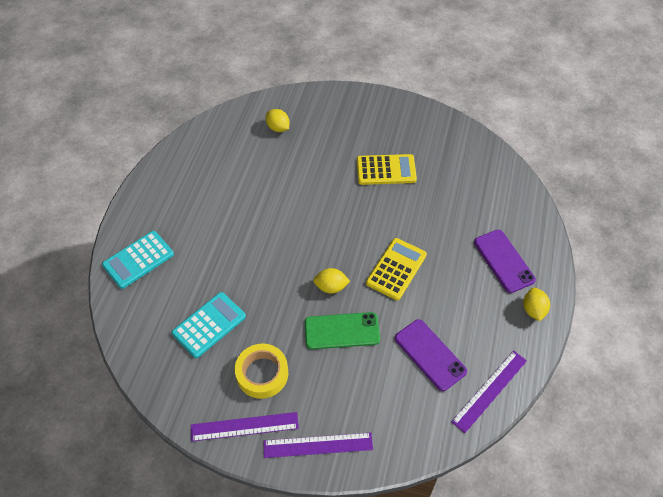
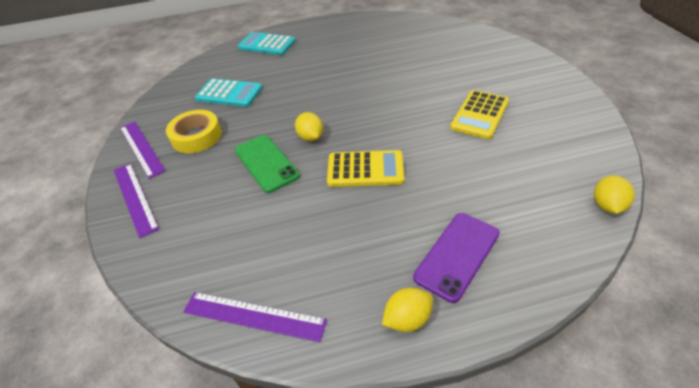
camera: 65 degrees right, 10 degrees down
yellow lemon [266,109,290,132] -> yellow lemon moved to [594,175,635,214]
yellow calculator [357,154,417,185] -> yellow calculator turned 60 degrees clockwise [450,90,509,139]
purple phone [395,319,467,391] -> none

